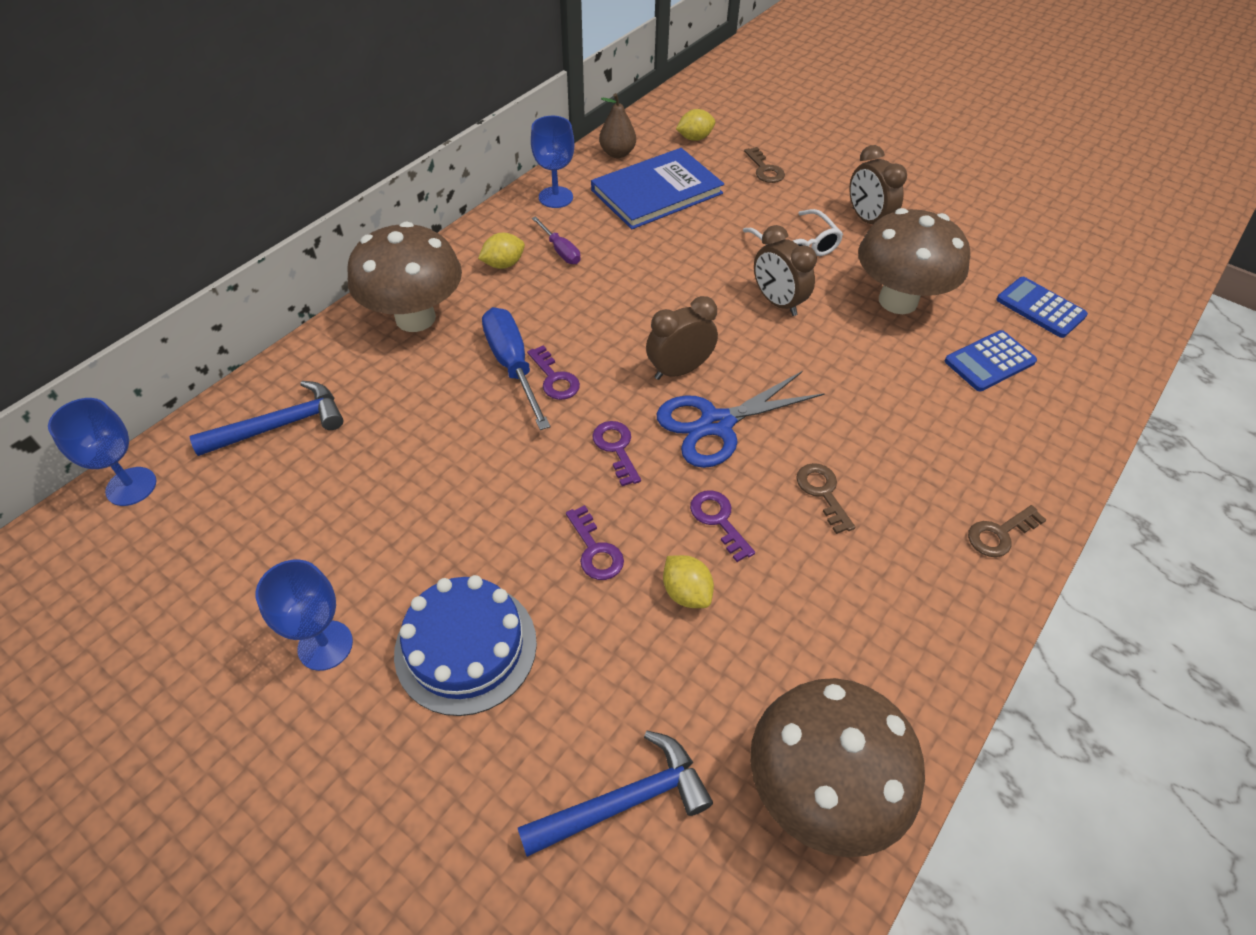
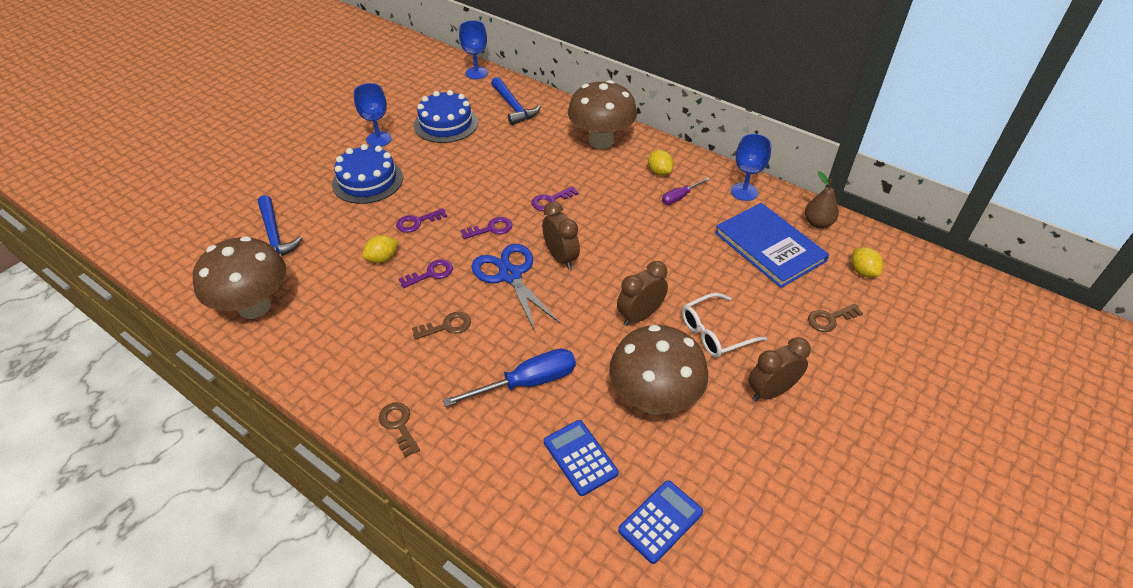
camera: 90 degrees right, 5 degrees down
blue screwdriver [482,307,550,430] -> blue screwdriver moved to [442,348,576,407]
none -> blue cake [414,90,478,143]

